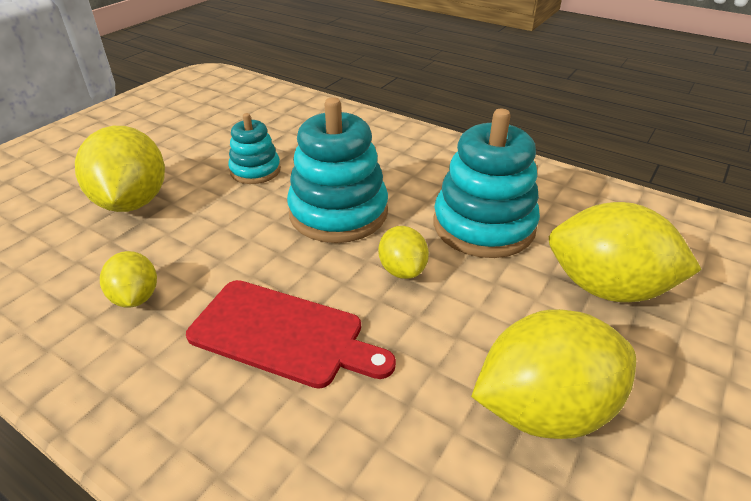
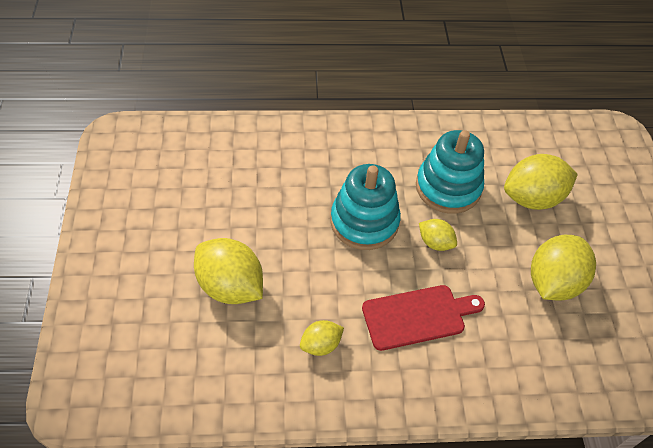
camera: 40 degrees left, 15 degrees up
yellow lemon [100,251,157,308] -> yellow lemon turned 60 degrees counterclockwise [300,320,344,356]
turquoise stacking toy [228,113,281,184] -> none

